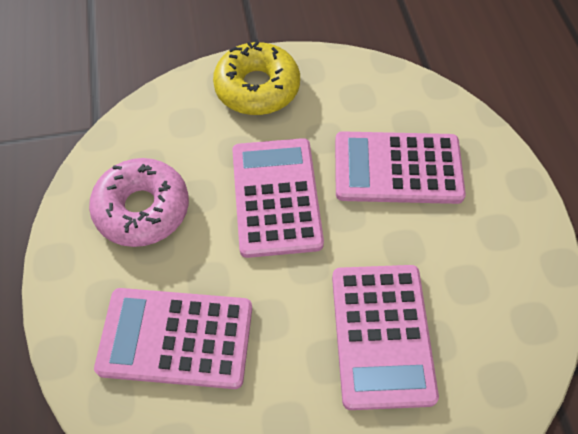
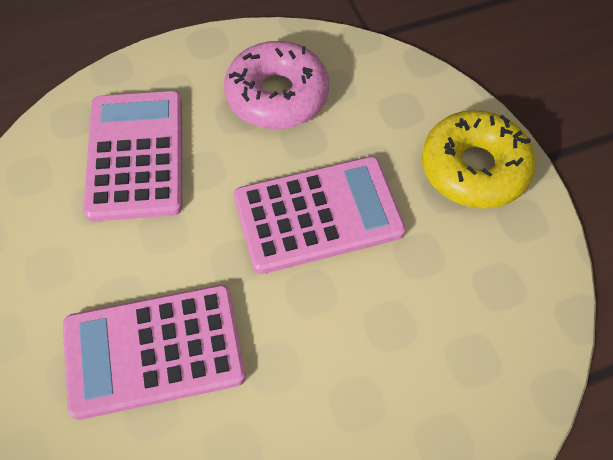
camera: 80 degrees right, 0 degrees up
pink calculator [335,131,466,204] -> none

